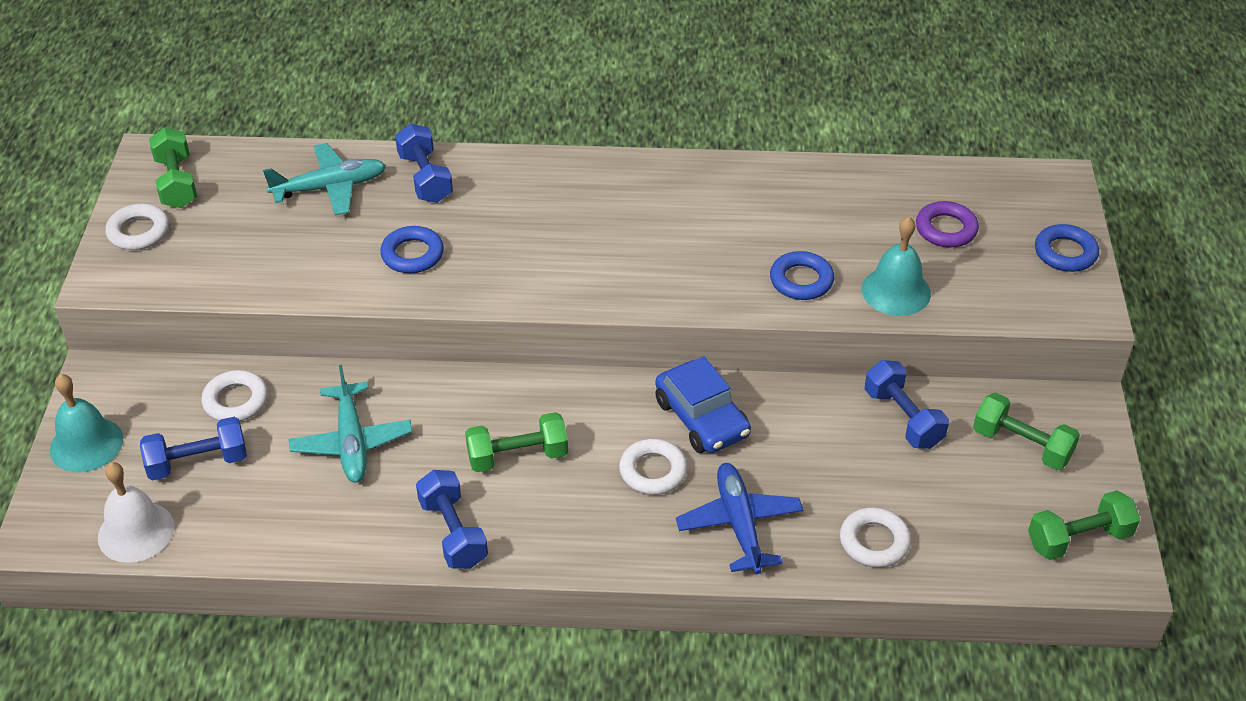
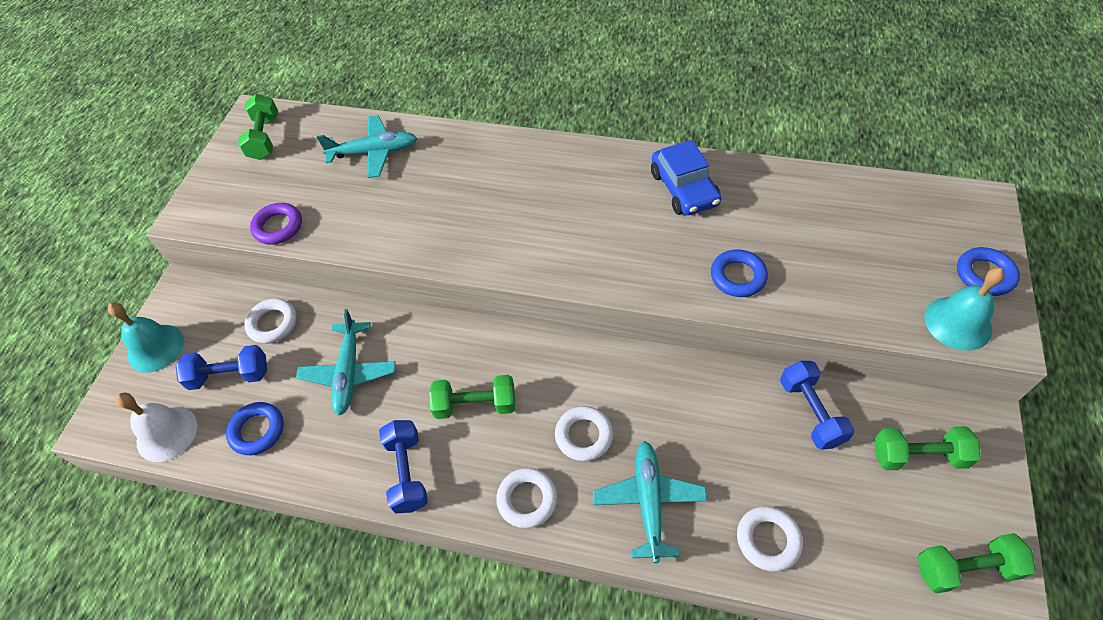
camera: 15 degrees right, 10 degrees up
white ring [105,204,169,250] -> white ring moved to [496,468,557,528]
blue ring [380,226,444,273] -> blue ring moved to [226,402,284,455]
blue dumbbell [395,124,453,203] -> none
blue car [655,357,751,453] -> blue car moved to [651,140,721,215]
blue plane [676,463,803,574] -> turquoise plane [593,441,707,563]
turquoise bell [862,216,931,316] -> turquoise bell moved to [925,268,1005,351]
purple ring [916,201,979,248] -> purple ring moved to [250,203,302,245]
green dumbbell [973,393,1080,470] -> green dumbbell turned 45 degrees counterclockwise [874,426,981,470]

